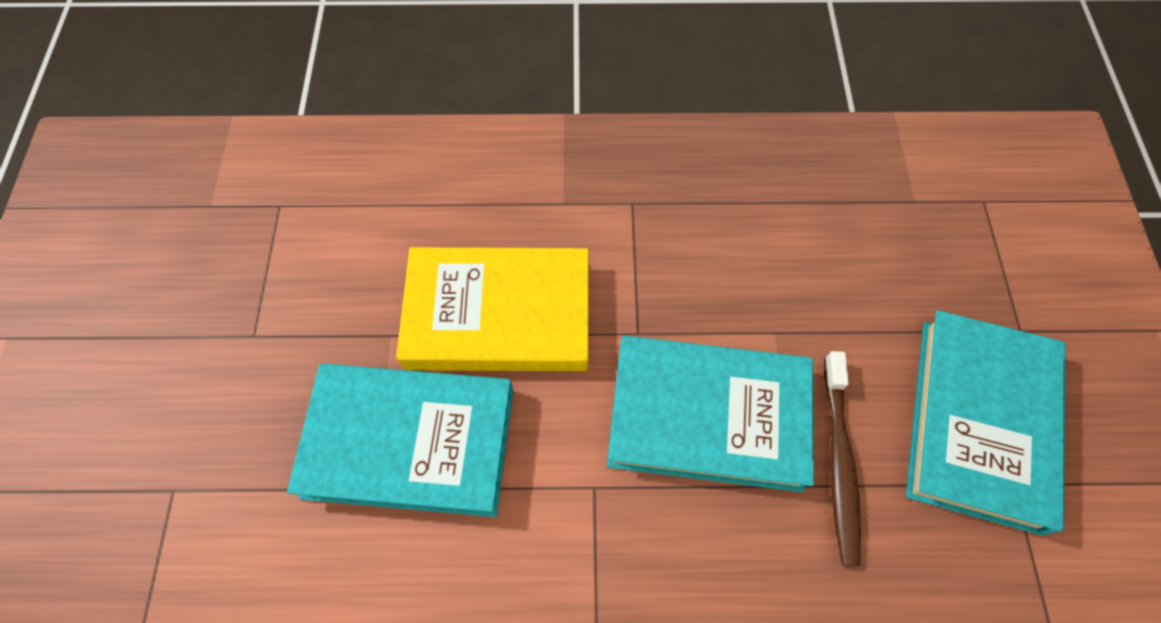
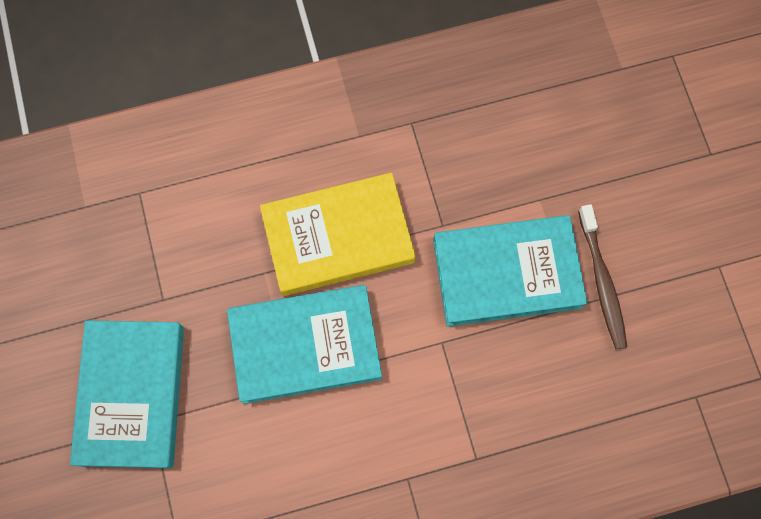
camera: 15 degrees left, 10 degrees up
turquoise book [906,310,1066,536] -> turquoise book moved to [70,320,184,468]

